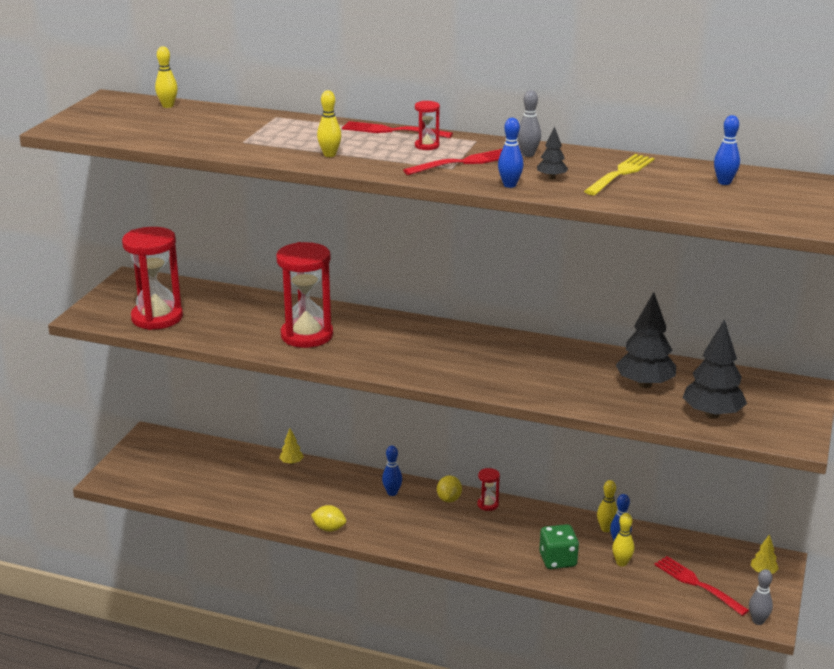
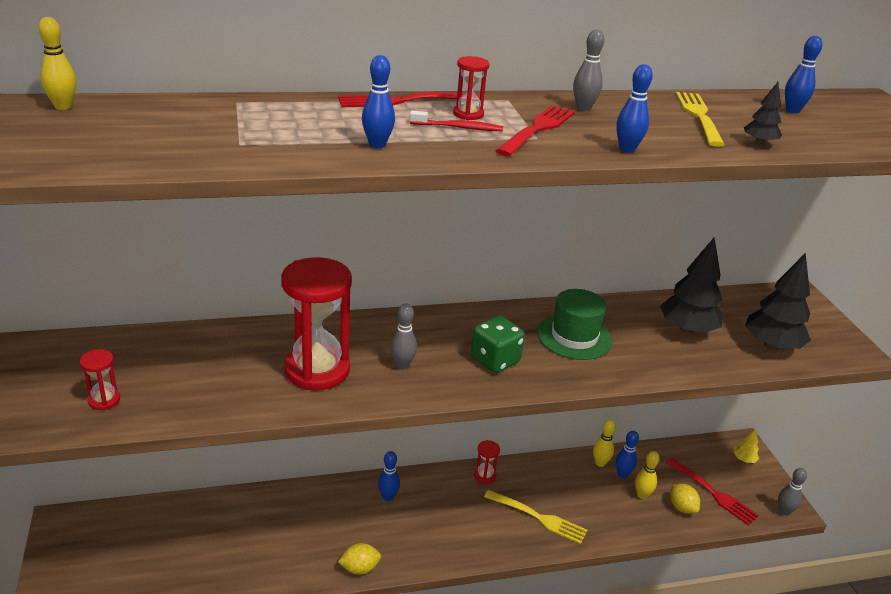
camera: 35 degrees left, 5 degrees up
red hourglass [122,227,183,330] -> red hourglass [80,349,120,410], size x0.44
yellow tree [279,429,304,465] -> none
yellow bowling pin [317,90,341,157] -> blue bowling pin [362,55,395,148]
yellow lemon [437,476,462,502] -> yellow lemon moved to [670,484,700,514]
black tree [537,126,568,179] -> black tree moved to [744,82,782,145]
green dice [539,524,579,569] -> green dice moved to [471,316,525,373]
red fork [654,556,749,616] -> red fork turned 150 degrees counterclockwise [665,457,759,526]
none -> grey bowling pin [390,303,417,369]
none -> red toothbrush [410,111,503,131]
none -> yellow fork [484,489,588,544]
none -> green hat [537,289,612,360]

